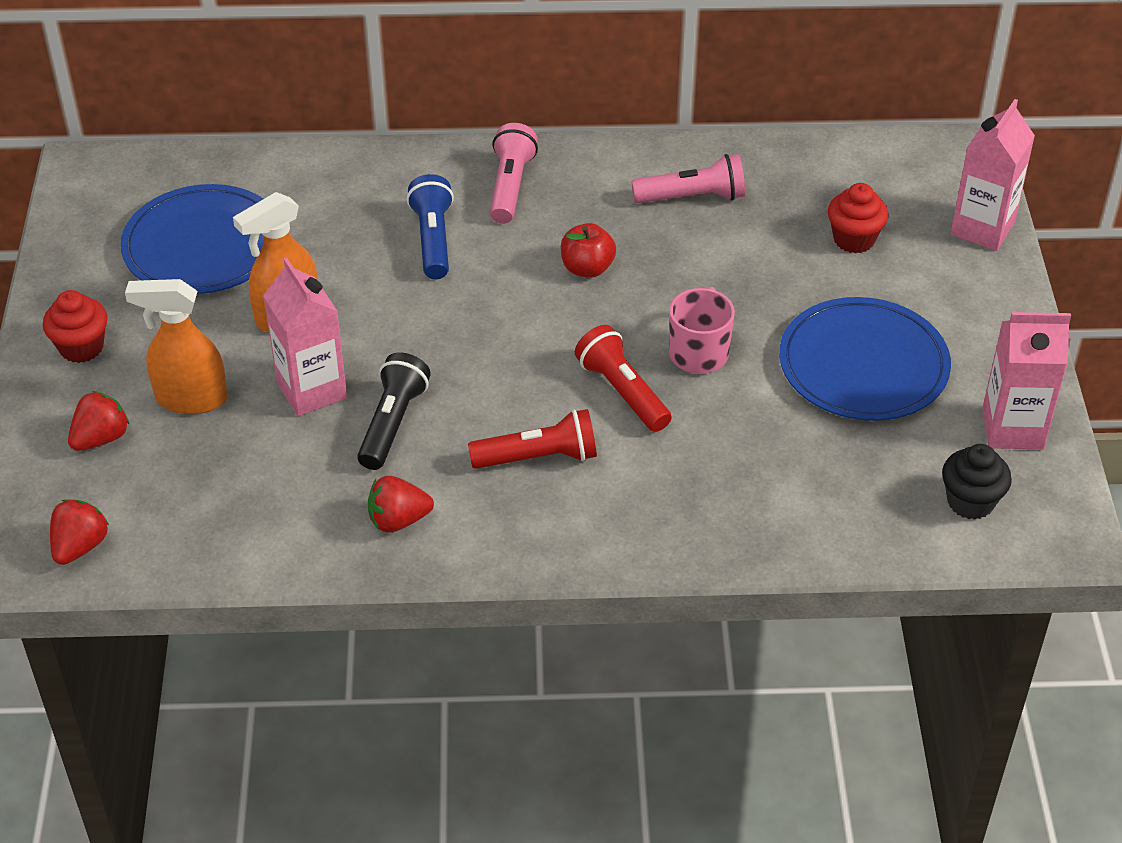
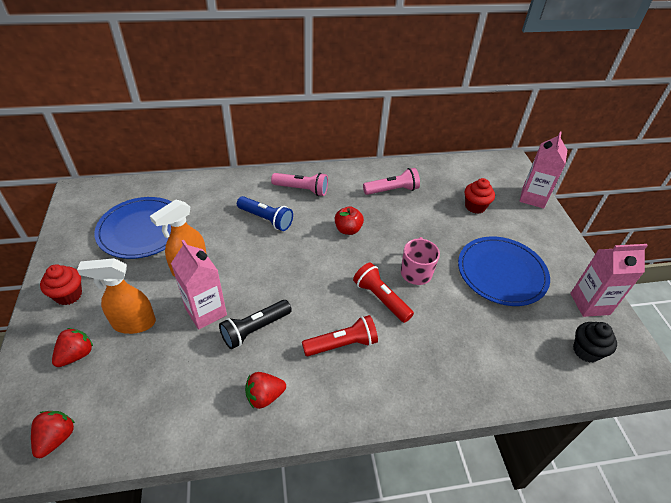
camera: 10 degrees left, 0 degrees up
black flashlight [357,352,431,470] -> black flashlight turned 135 degrees counterclockwise [219,300,292,349]
blue flashlight [407,174,454,279] -> blue flashlight turned 135 degrees clockwise [237,196,293,231]
pink flashlight [490,123,538,224] -> pink flashlight turned 105 degrees clockwise [271,173,328,196]

